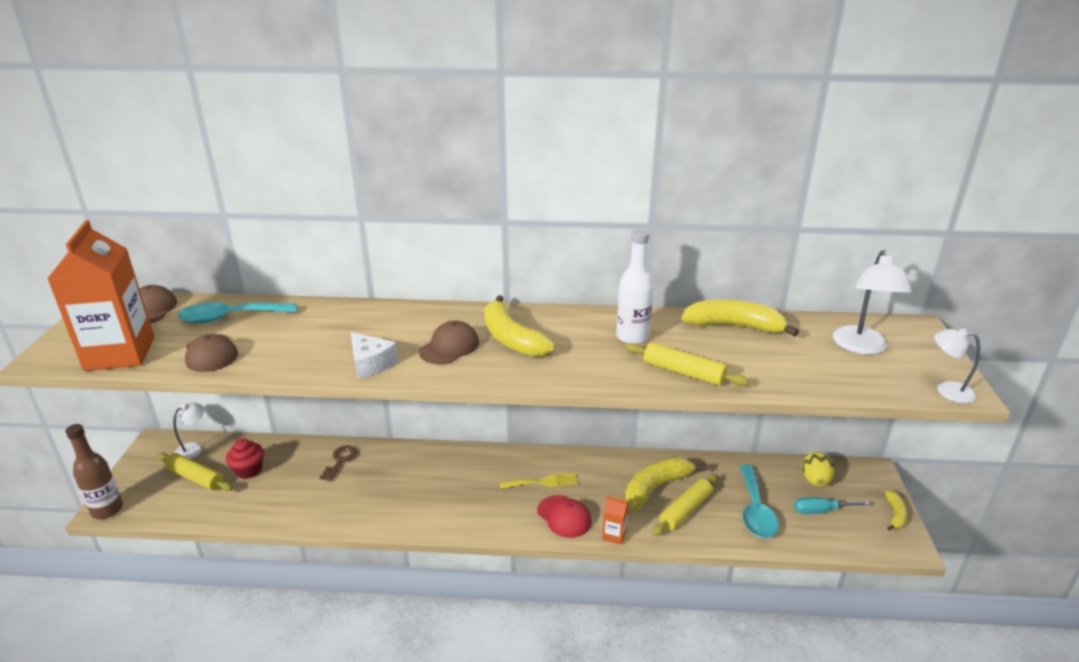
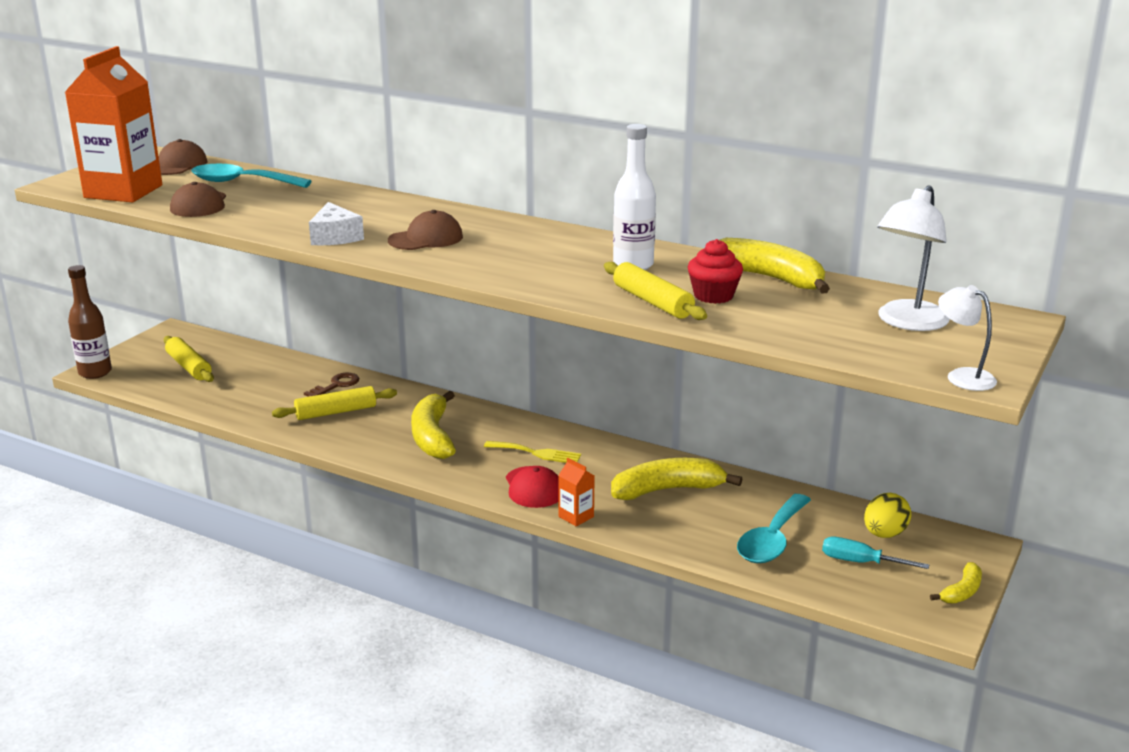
camera: 25 degrees right, 5 degrees down
white lamp [173,402,204,459] -> none
red cupcake [226,438,264,479] -> red cupcake moved to [688,239,743,304]
yellow banana [484,295,555,357] -> yellow banana moved to [411,391,456,459]
yellow rolling pin [652,474,718,536] -> yellow rolling pin moved to [272,386,397,420]

